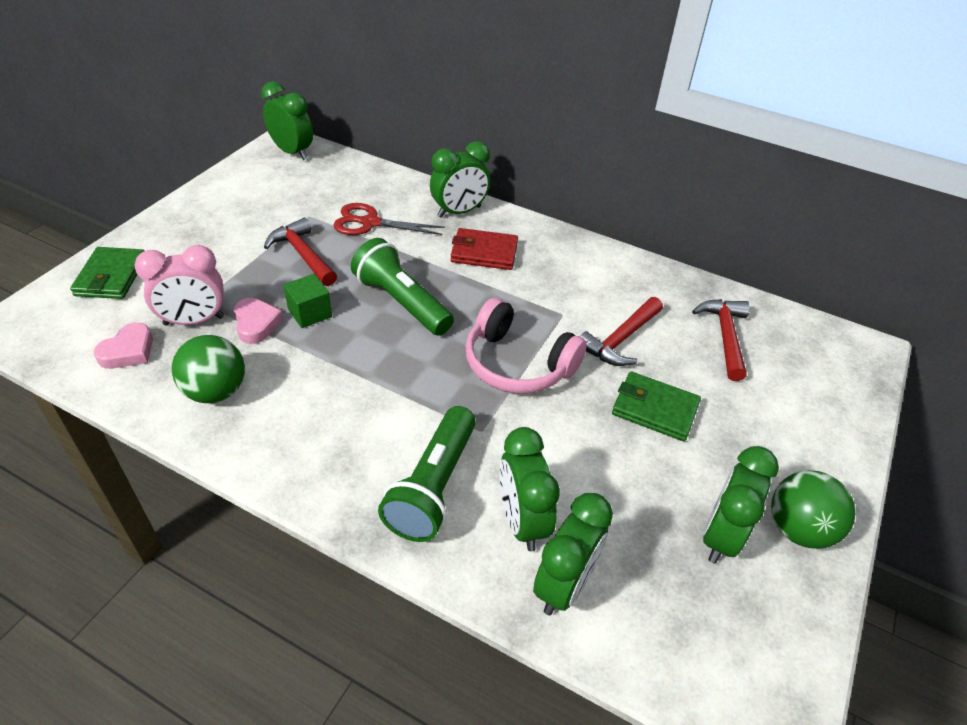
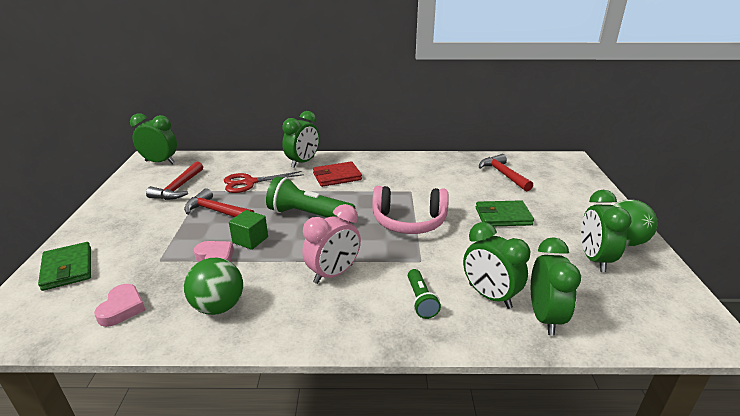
camera: 25 degrees left, 15 degrees down
pink clock [134,245,224,325] -> pink clock moved to [302,204,361,284]
green flashlight [378,406,476,542] -> green flashlight [408,269,441,319], size x0.55
red hammer [580,297,663,366] -> red hammer moved to [146,162,203,200]

